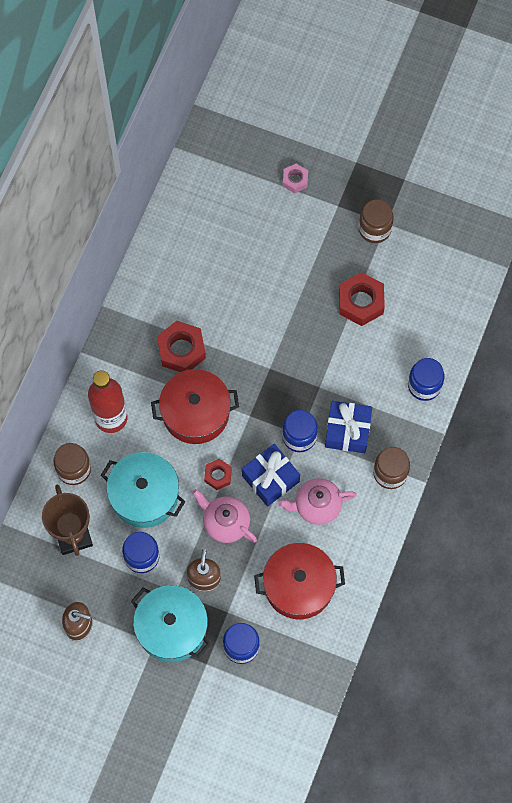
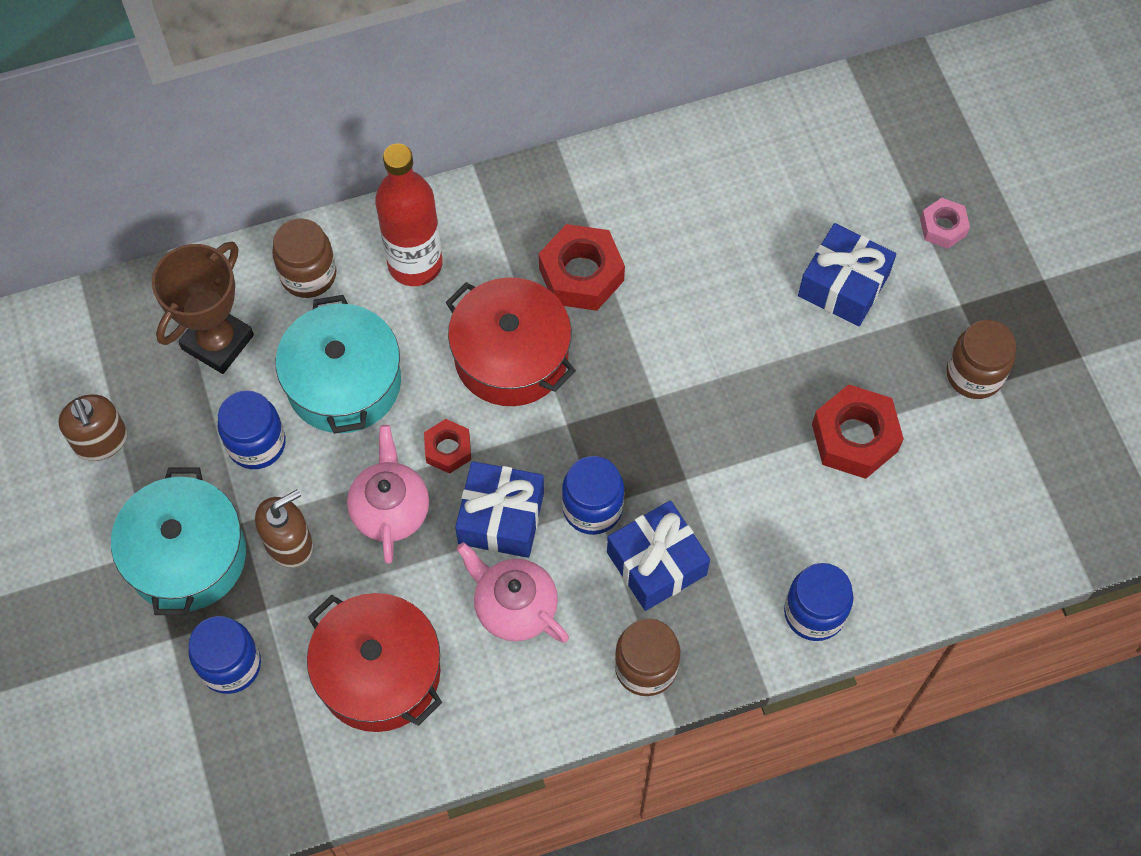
camera: 50 degrees right, 5 degrees down
none -> blue gift [798,223,896,326]

